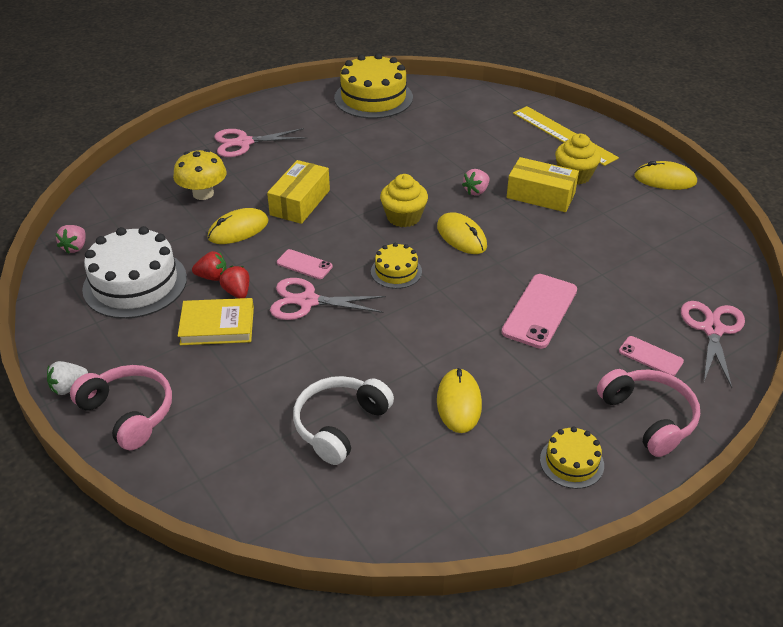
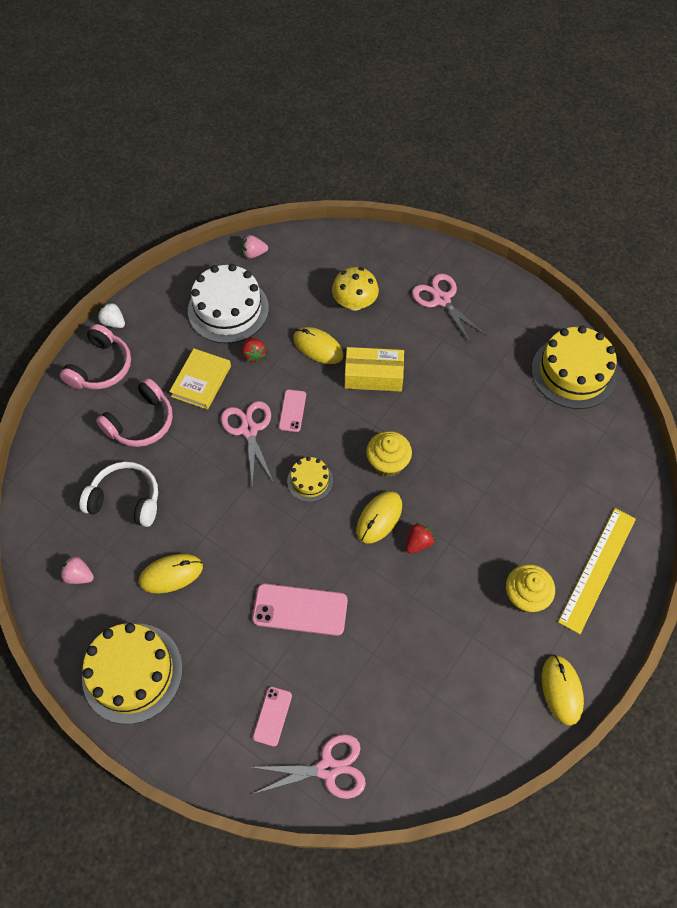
camera: 70 degrees right, 20 degrees up
yellow book [178,298,254,345] -> yellow book turned 45 degrees clockwise [169,348,231,410]
red strawberry [220,266,249,298] -> red strawberry moved to [406,523,435,554]
pink strawberry [462,169,489,195] -> pink strawberry moved to [60,556,94,584]
yellow box [507,157,579,212] -> none
yellow cake [540,427,604,489] -> yellow cake [82,623,183,724], size x1.96
pink headphones [597,369,700,457] -> pink headphones moved to [96,378,173,447]

